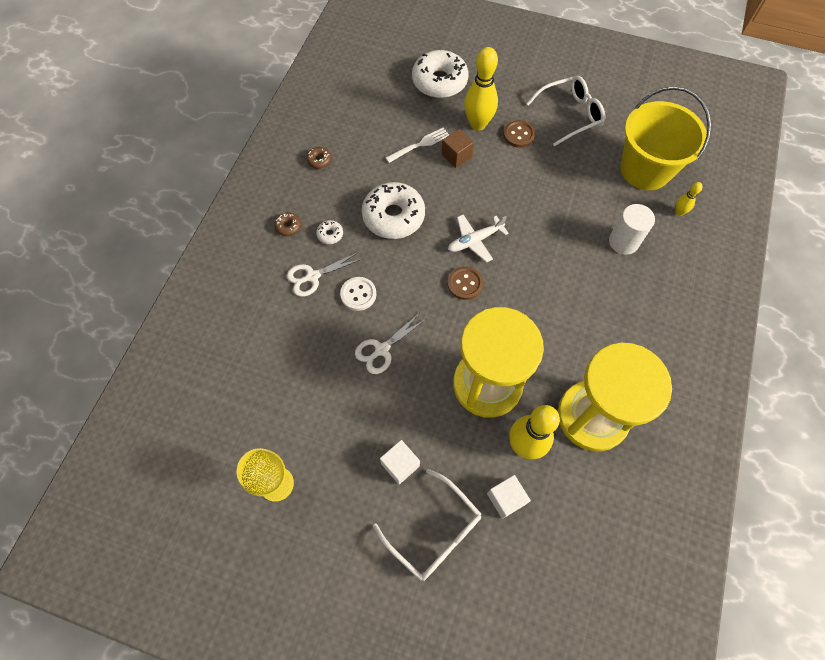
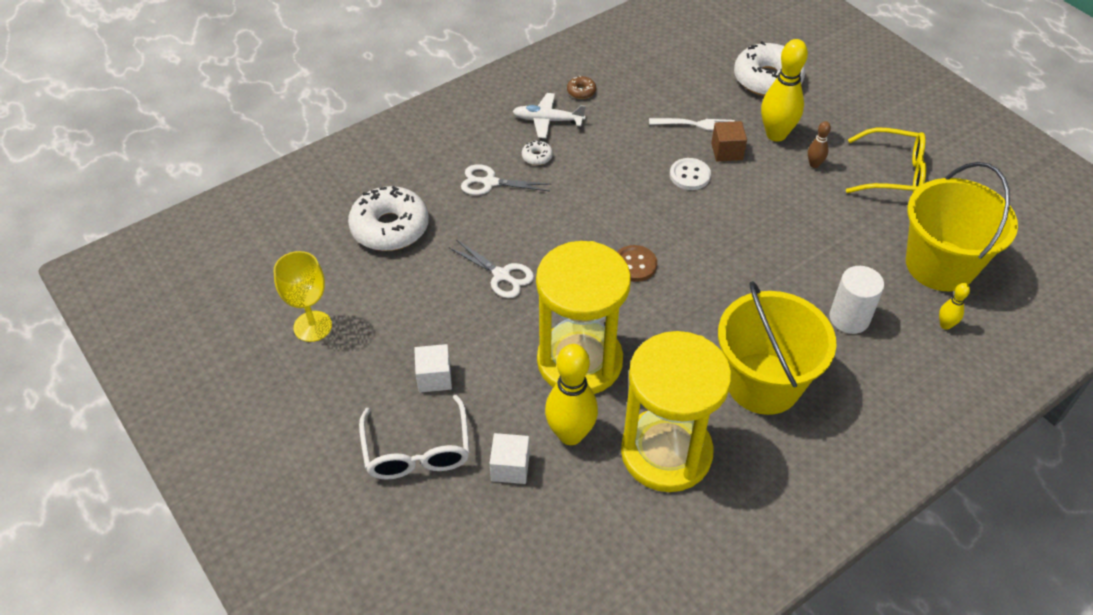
camera: 35 degrees right, 15 degrees down
brown donut [274,212,301,236] -> none
white button [340,277,376,311] -> white button moved to [670,158,711,190]
white scissors [355,314,426,374] -> white scissors turned 135 degrees counterclockwise [448,240,534,298]
white donut [362,182,425,239] -> white donut moved to [348,186,429,251]
white plane [448,214,509,263] -> white plane moved to [512,93,586,139]
brown button [503,120,535,148] -> brown bowling pin [808,121,831,168]
white glasses [526,76,605,146] -> yellow glasses [846,128,926,193]
none -> yellow bucket [718,281,836,415]

